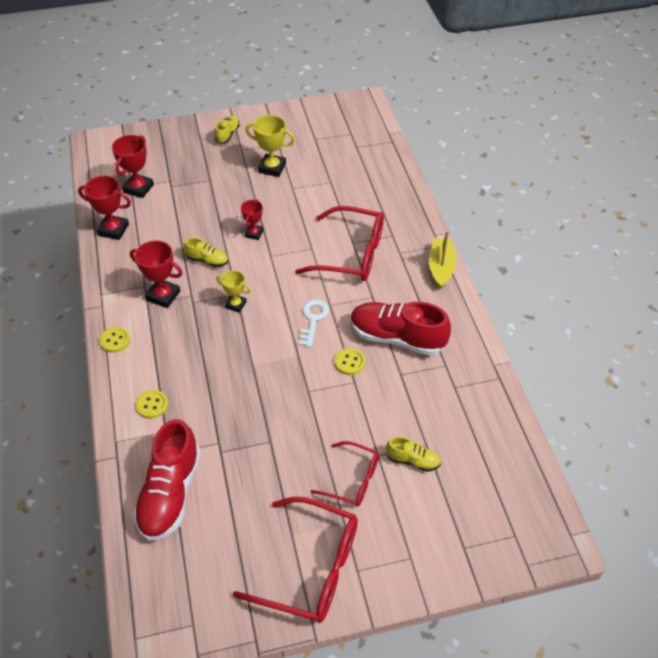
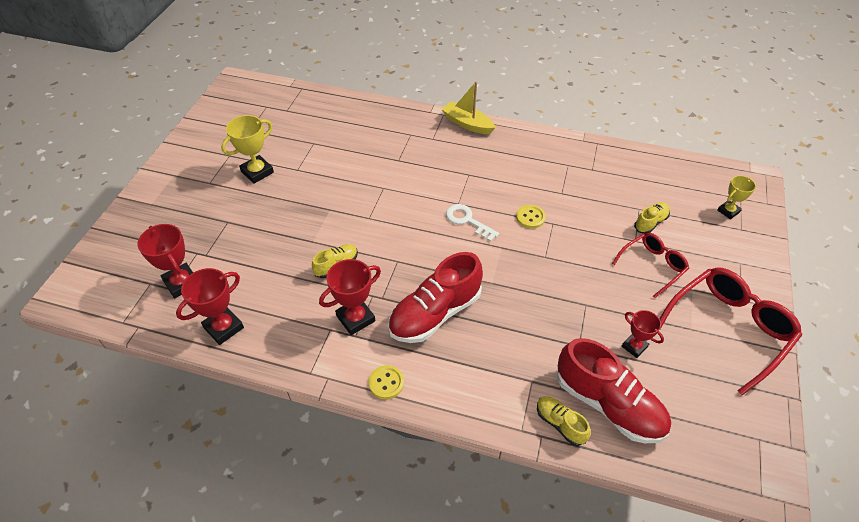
camera: 60 degrees left, 0 degrees up
yellow button [136,390,168,419] -> none
yellow shoe [215,116,240,144] -> yellow shoe moved to [537,396,591,446]
yellow trophy [216,270,251,313] -> yellow trophy moved to [717,176,756,219]
red trophy [241,199,264,240] -> red trophy moved to [622,310,664,358]
red glasses [295,206,384,281] -> none
red shoe [351,302,451,355] -> red shoe moved to [388,252,483,343]

